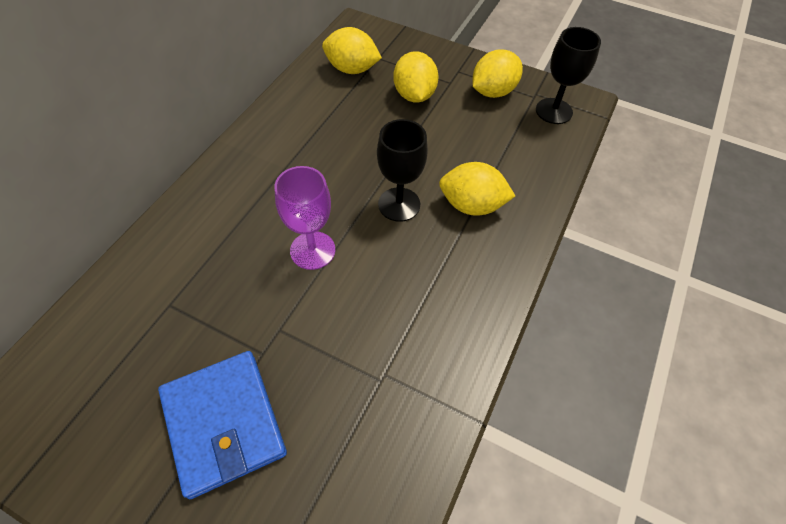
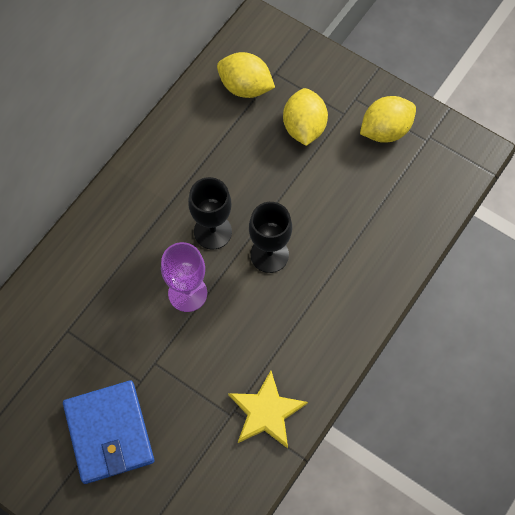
camera: 10 degrees right, 10 degrees up
yellow lemon [439,162,515,216] -> none
black goblet [536,27,601,124] -> black goblet moved to [188,177,232,250]
none -> yellow star [228,371,308,449]

